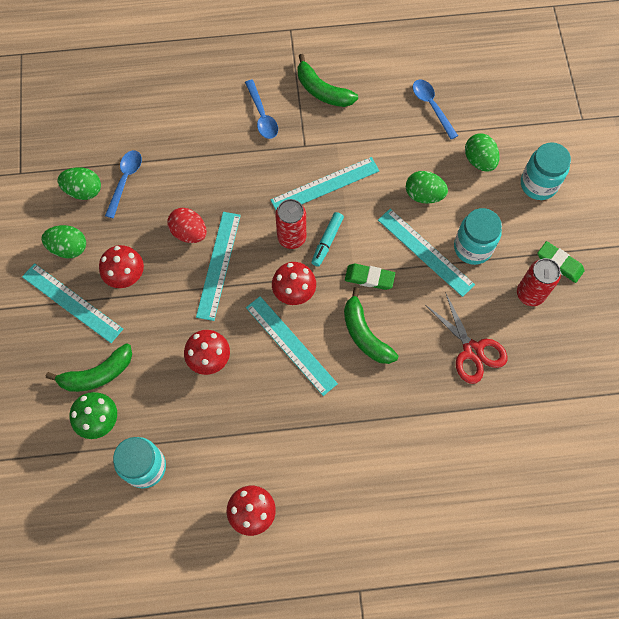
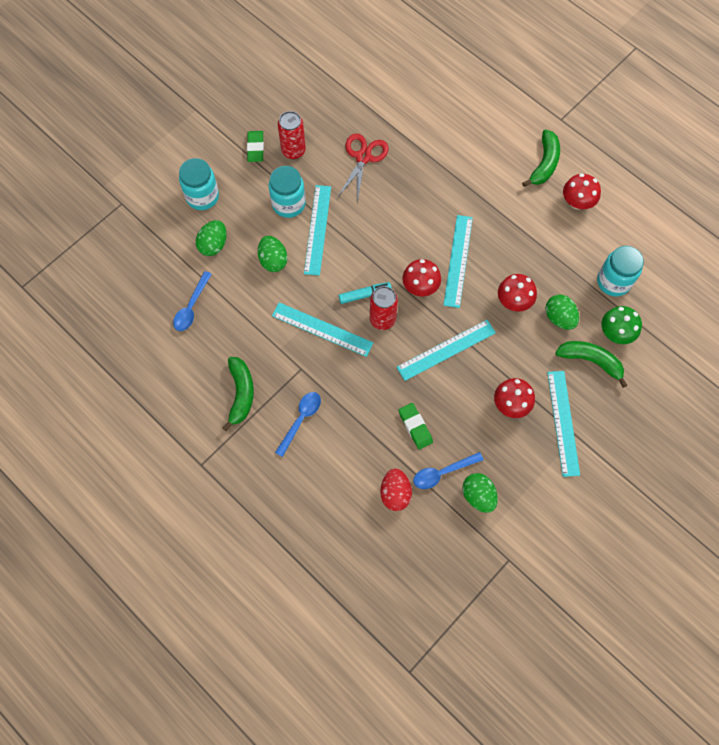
camera: 130 degrees left, 0 degrees up
green egg [41,225,86,258] -> green egg moved to [545,295,579,330]
red egg [167,208,207,243] -> red egg moved to [380,469,412,511]
green banana [344,287,398,364] -> green banana moved to [522,129,560,187]
green eraser [345,264,395,290] -> green eraser moved to [399,403,433,450]

